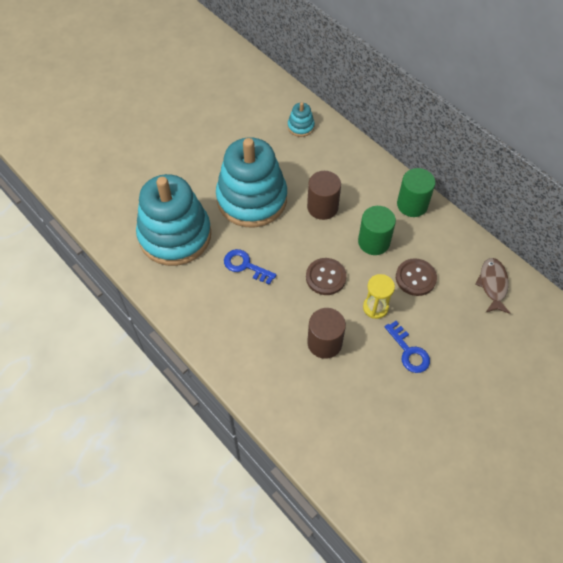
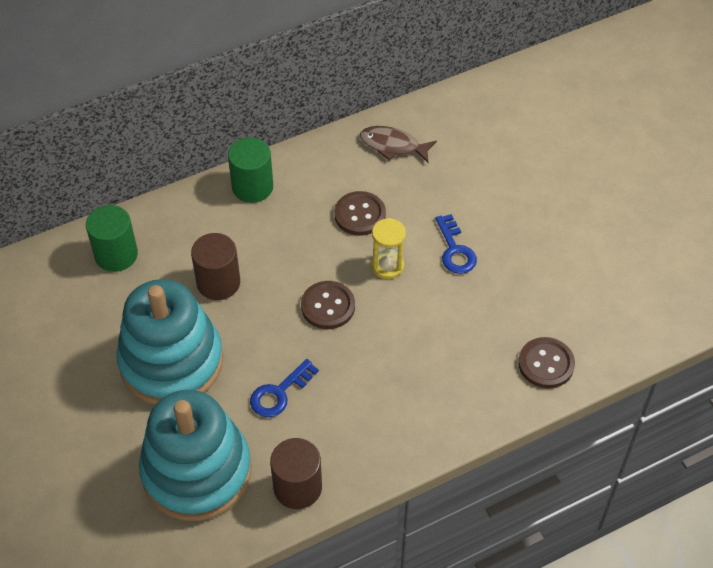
camera: 75 degrees left, 5 degrees down
turquoise stacking toy [288,102,315,137] -> none
brown cylinder [307,308,346,359] -> brown cylinder moved to [270,438,322,509]
green cylinder [358,206,396,255] -> green cylinder moved to [86,205,138,272]
blue key [385,321,430,373] -> blue key turned 90 degrees clockwise [435,214,477,274]
none -> brown button [518,337,575,388]

